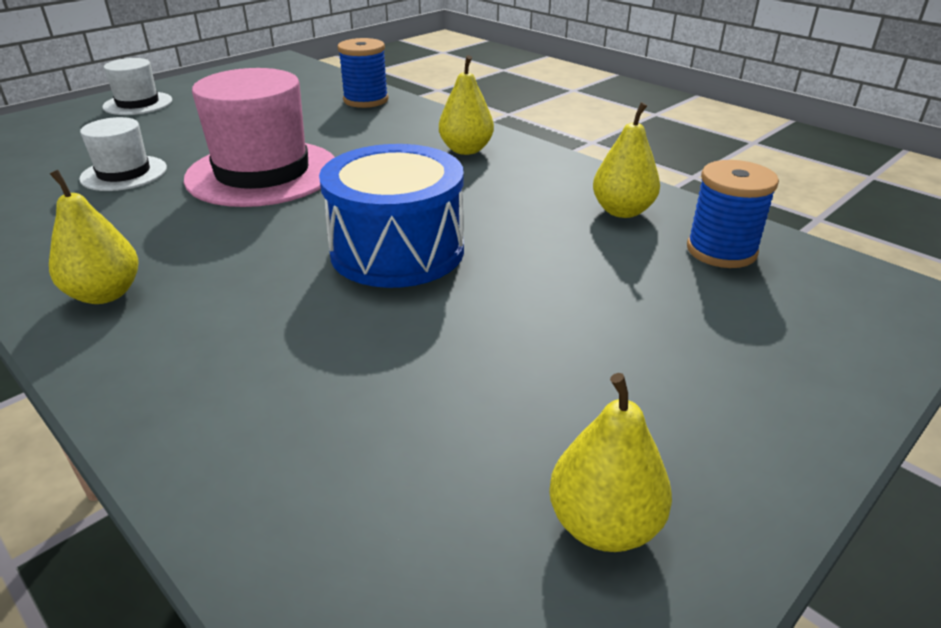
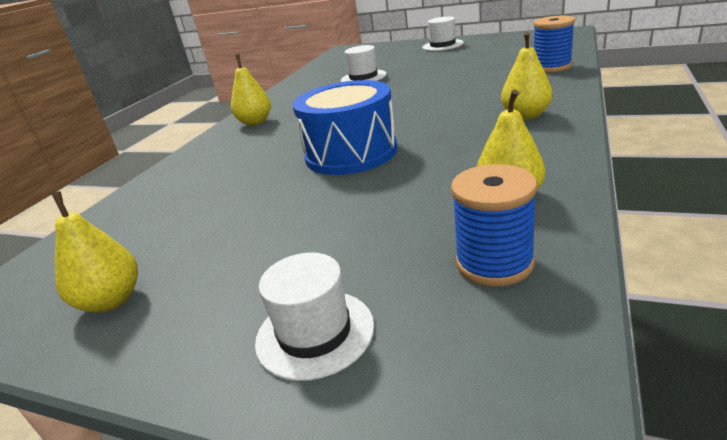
camera: 70 degrees right, 5 degrees down
pink hat [184,68,335,207] -> none
none -> white hat [255,252,374,381]

